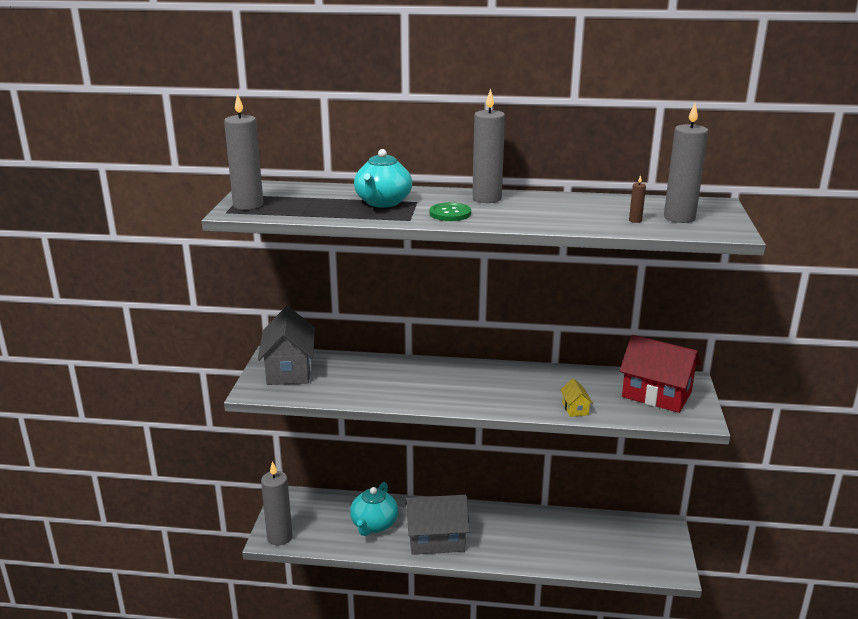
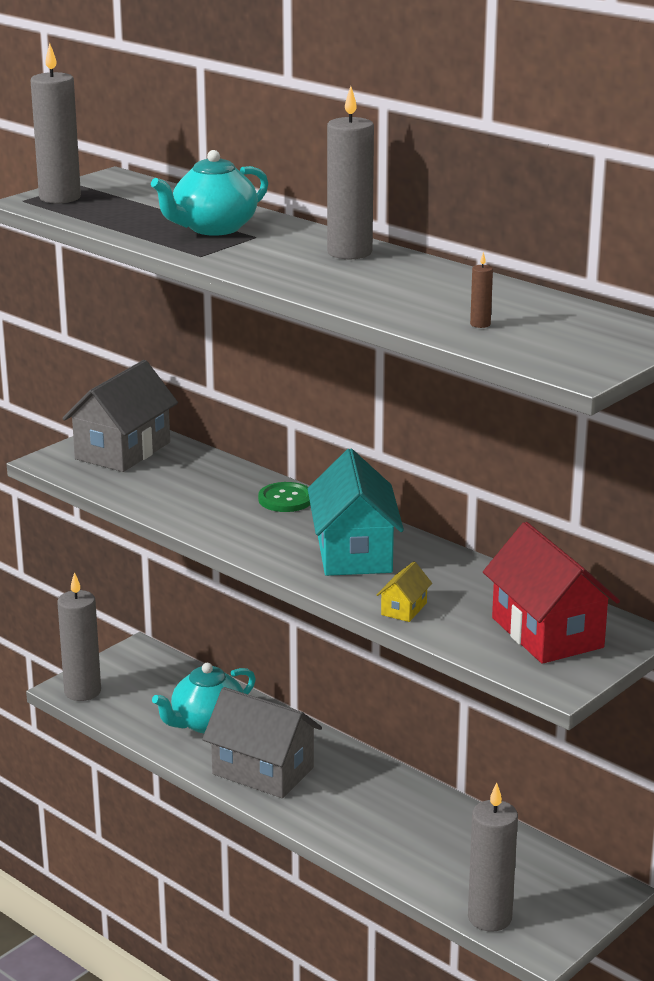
camera: 35 degrees right, 0 degrees up
green button [430,202,471,221] -> green button moved to [258,482,310,512]
grey candle [664,103,708,223] -> grey candle moved to [468,783,518,932]
none -> turquoise house [308,449,404,576]

